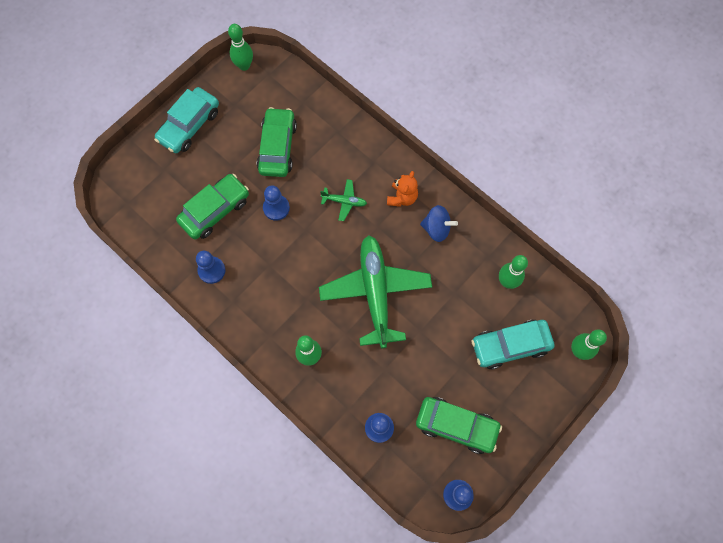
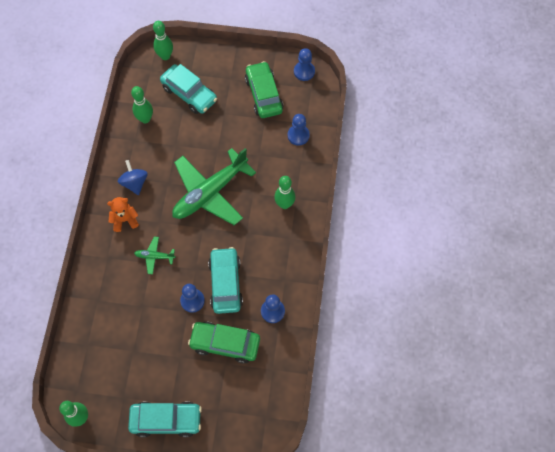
camera: 125 degrees left, 5 degrees down
green car [257,107,297,177] -> none
green plane [320,179,367,221] -> green plane turned 60 degrees counterclockwise [134,237,175,274]
none -> turquoise car [208,247,243,314]

